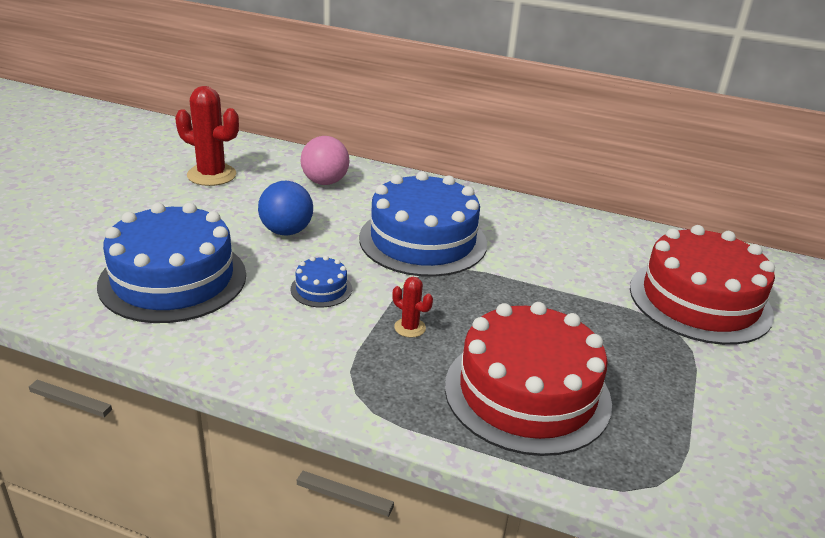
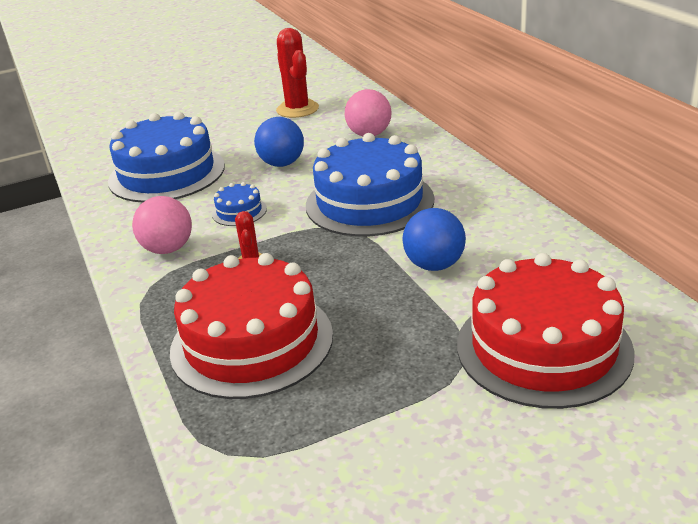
camera: 50 degrees right, 0 degrees up
none -> pink ball [132,196,192,254]
none -> blue ball [402,208,466,271]

